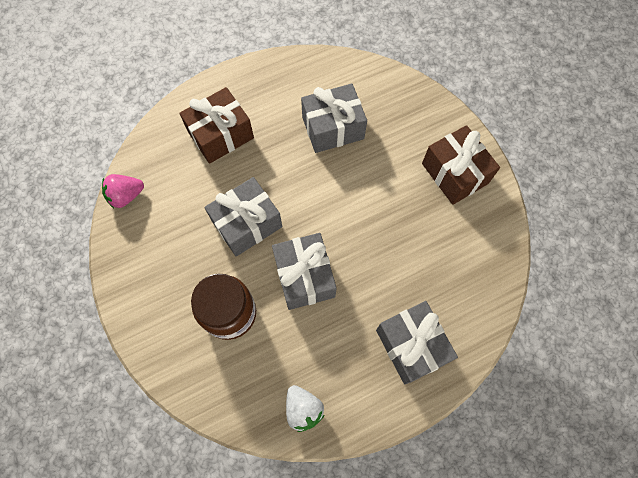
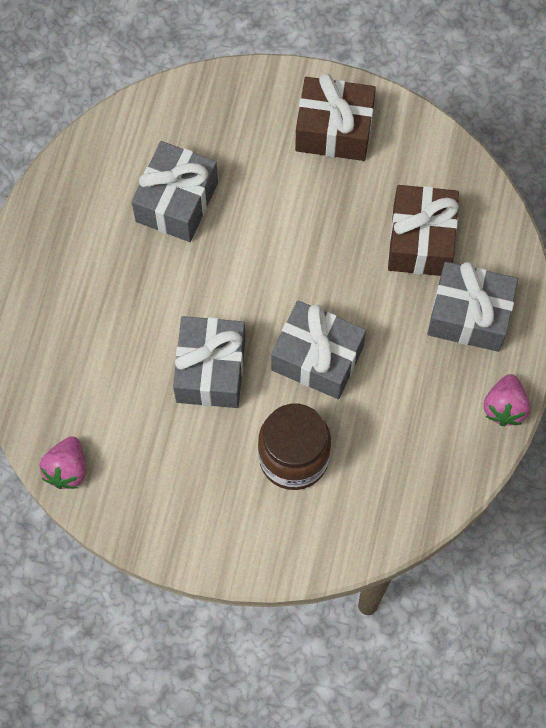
camera: 50 degrees left, 0 degrees up
brown gift [179,87,254,164] -> brown gift moved to [388,185,459,276]
white strawberry [286,385,324,432] -> none
none -> pink strawberry [484,374,530,426]

